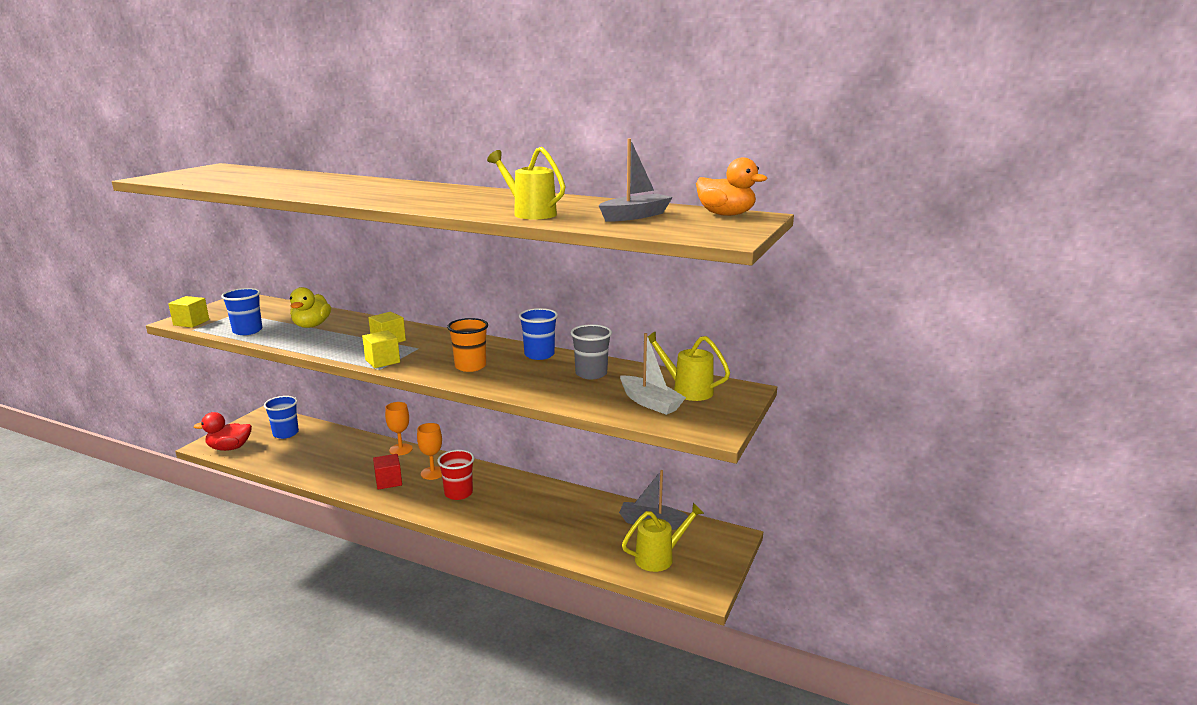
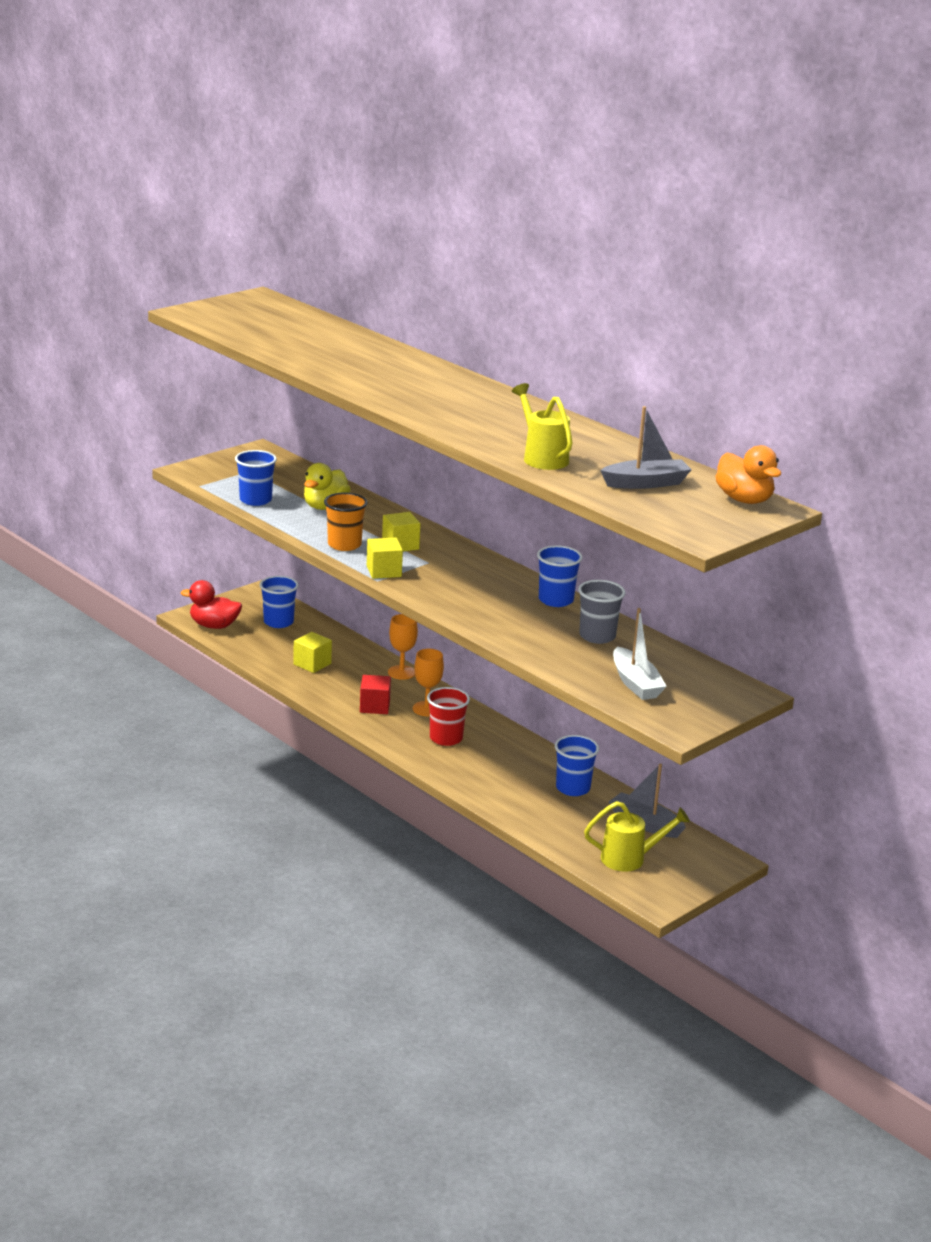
camera: 20 degrees right, 5 degrees up
yellow cube [168,296,209,328] -> yellow cube moved to [293,632,332,673]
orange cup [447,318,488,372] -> orange cup moved to [324,492,368,551]
yellow watering can [643,331,730,401] -> none
none -> blue cup [555,735,599,796]

